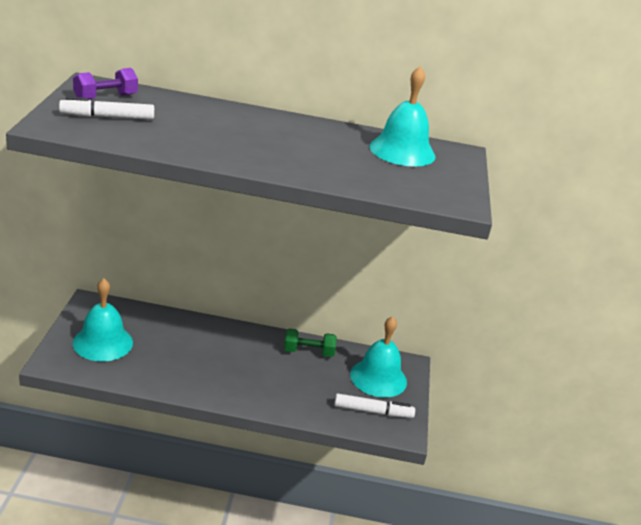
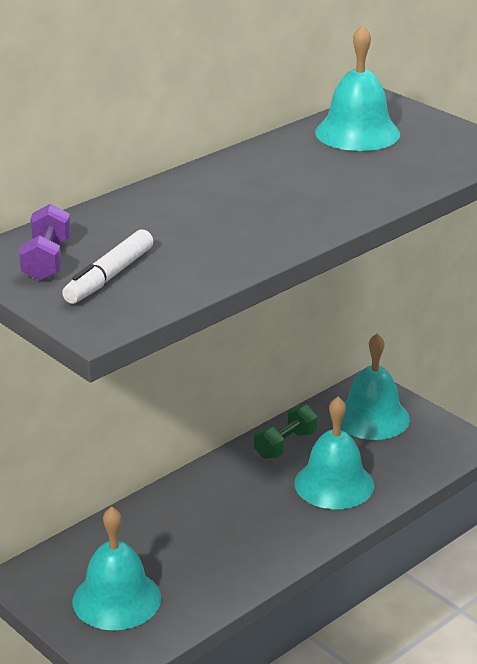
camera: 45 degrees left, 0 degrees up
white marker [334,393,415,418] -> none
none -> turquoise bell [294,397,374,509]

